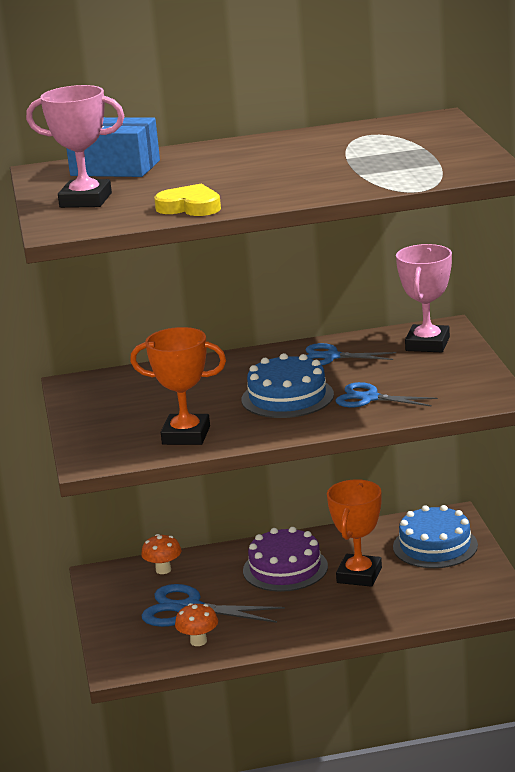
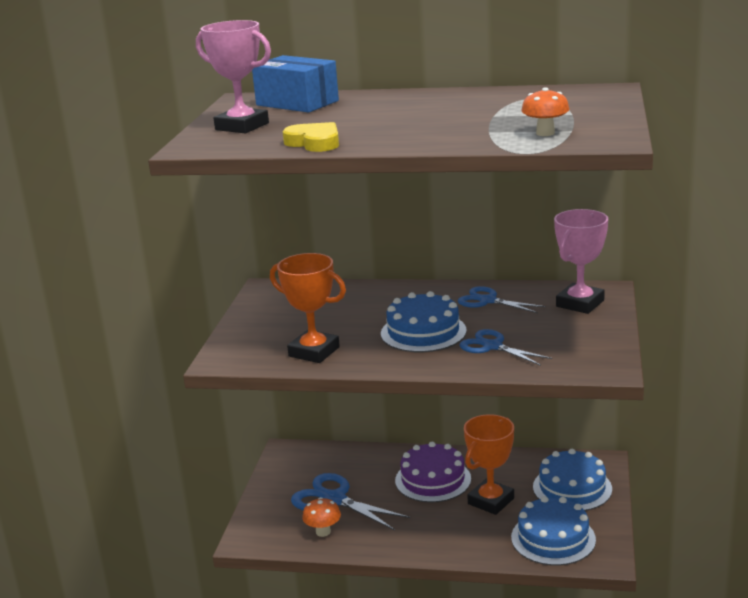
camera: 20 degrees right, 0 degrees up
orange mushroom [141,534,181,574] -> orange mushroom moved to [521,87,570,136]
none -> blue cake [511,496,596,566]

